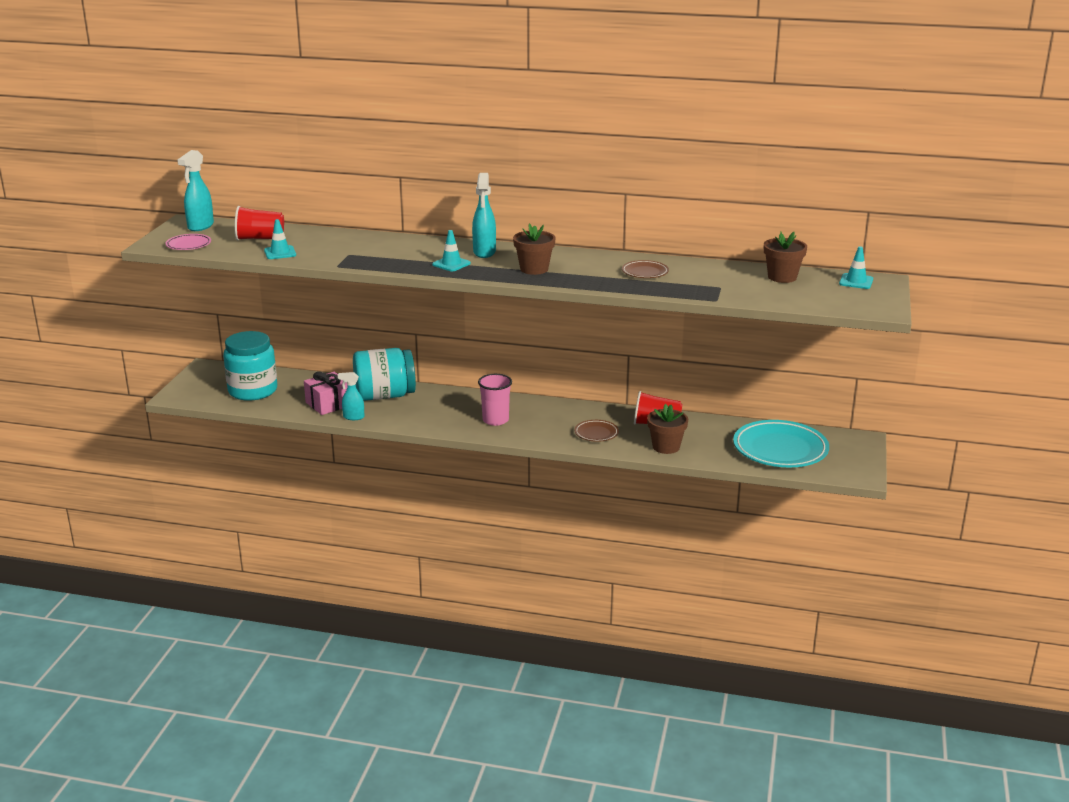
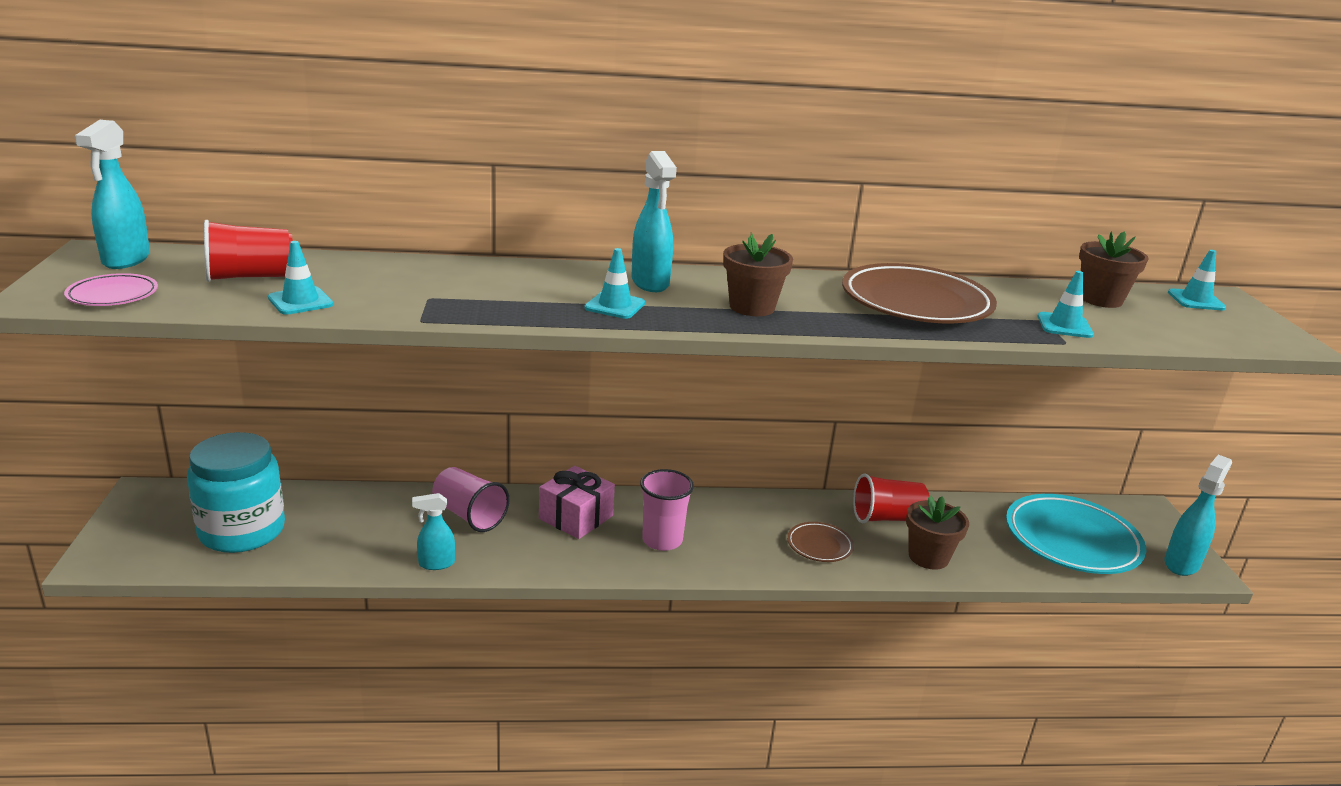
camera: 20 degrees left, 0 degrees up
pink gift [304,372,348,415] -> pink gift moved to [539,466,615,539]
turquoise jar [353,348,416,401] -> pink cup [432,467,510,532]
brown plate [622,260,669,278] -> brown plate [842,263,997,323], size x2.08
none -> turquoise traffic cone [1038,271,1094,338]
none -> turquoise spray bottle [1164,455,1232,576]

